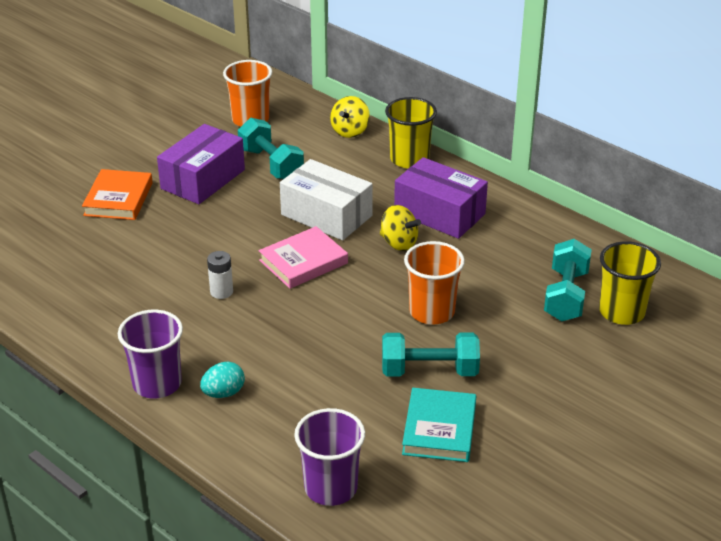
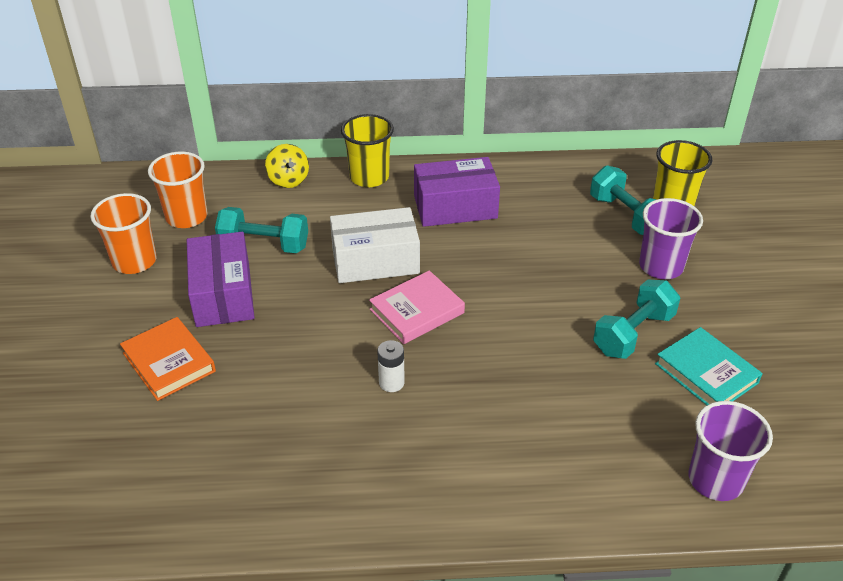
camera: 45 degrees left, 5 degrees up
purple cup [118,310,183,399] -> purple cup moved to [639,198,703,279]
turquoise egg [200,362,245,398] -> none
pink book [259,226,348,289] -> pink book turned 45 degrees clockwise [369,270,465,344]
yellow spinning top [380,205,421,251] -> none
orange cup [404,241,465,325] -> orange cup moved to [90,193,157,274]

